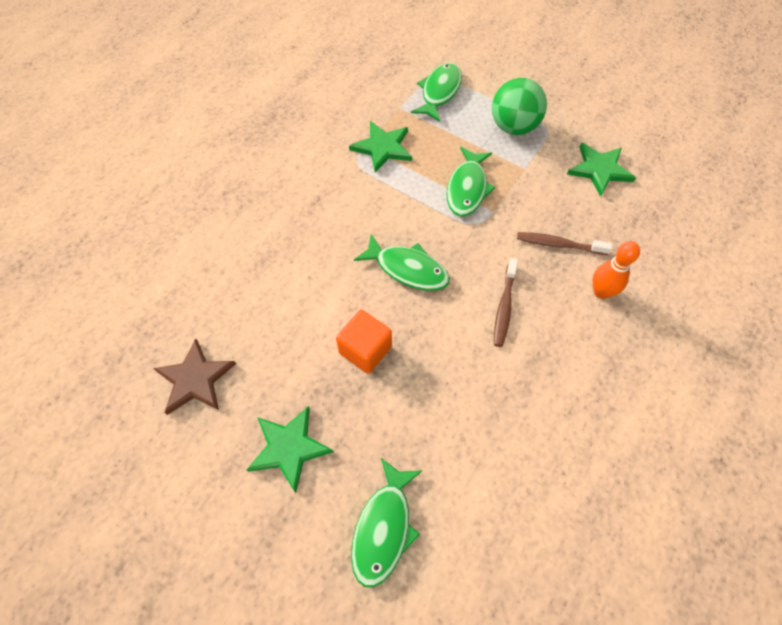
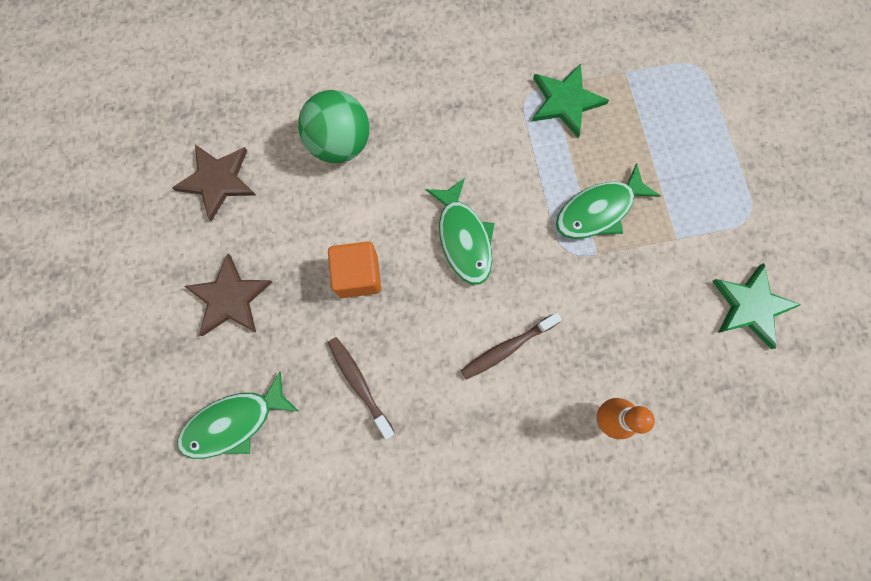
camera: 45 degrees right, 15 degrees up
green star [247,406,334,493] -> brown star [184,253,272,336]
green fish [411,63,462,122] -> none
green ball [492,78,547,135] -> green ball moved to [298,90,370,163]
brown toothbrush [517,232,612,255] -> brown toothbrush moved to [328,337,395,439]

